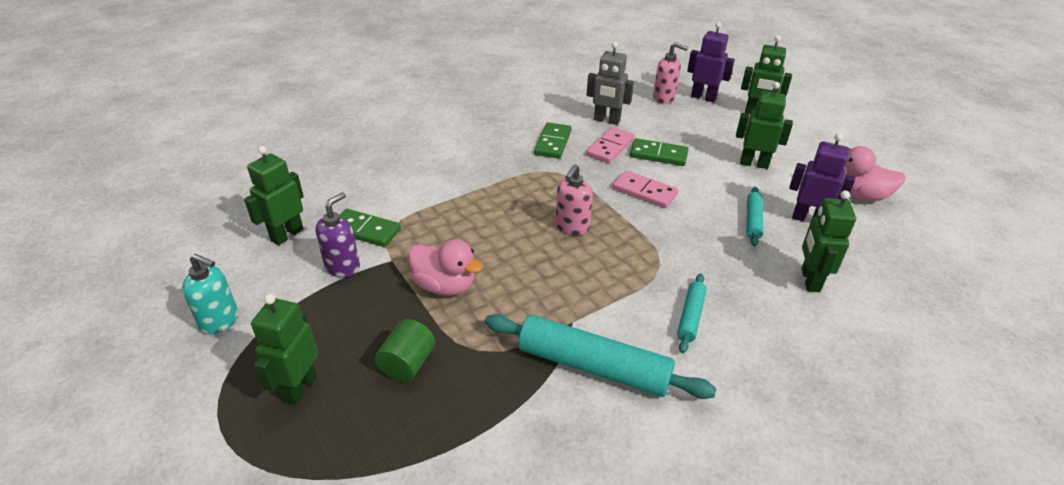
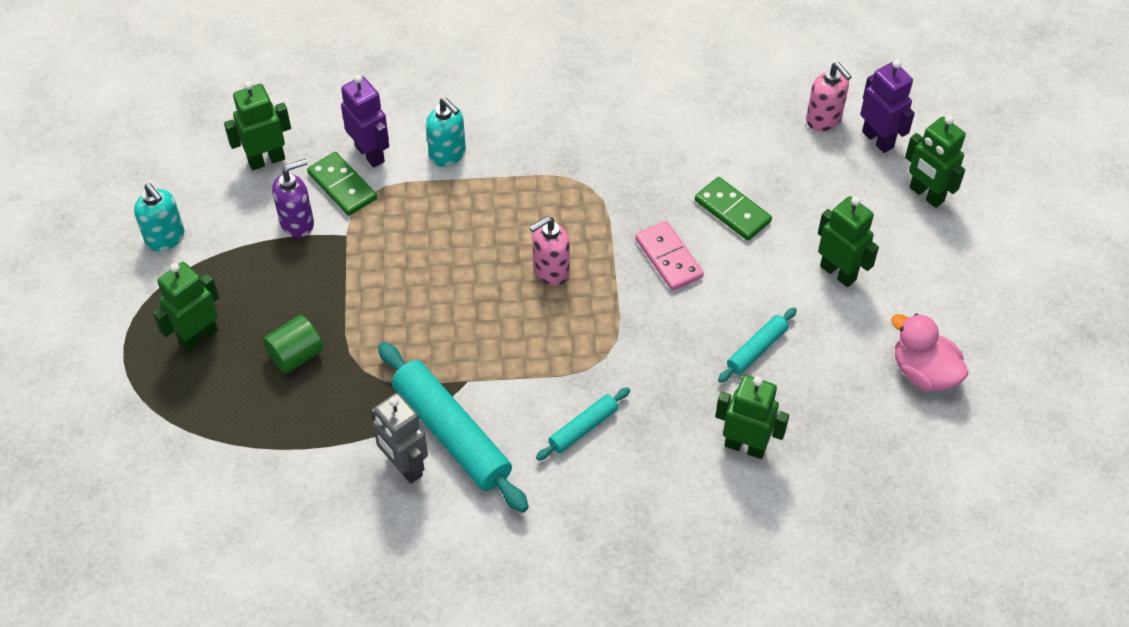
camera: 30 degrees right, 15 degrees up
pink duck [408,240,483,296] -> none
green domino [534,122,572,159] -> none
pink domino [586,127,635,163] -> none
grey robot [587,42,634,125] -> grey robot moved to [371,393,428,484]
purple robot [789,133,855,221] -> purple robot moved to [341,74,389,167]
green robot [801,190,856,292] -> green robot turned 75 degrees clockwise [715,375,789,459]
none -> turquoise soap dispenser [426,97,466,167]

